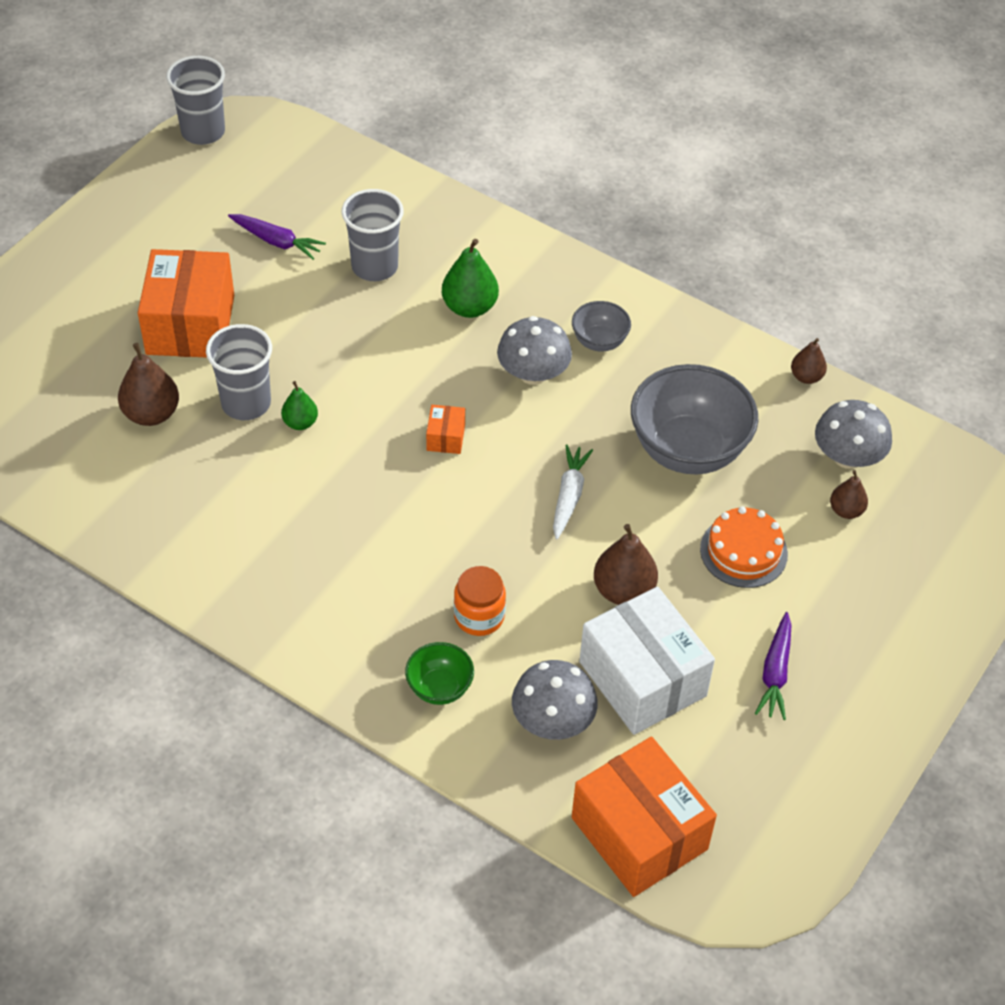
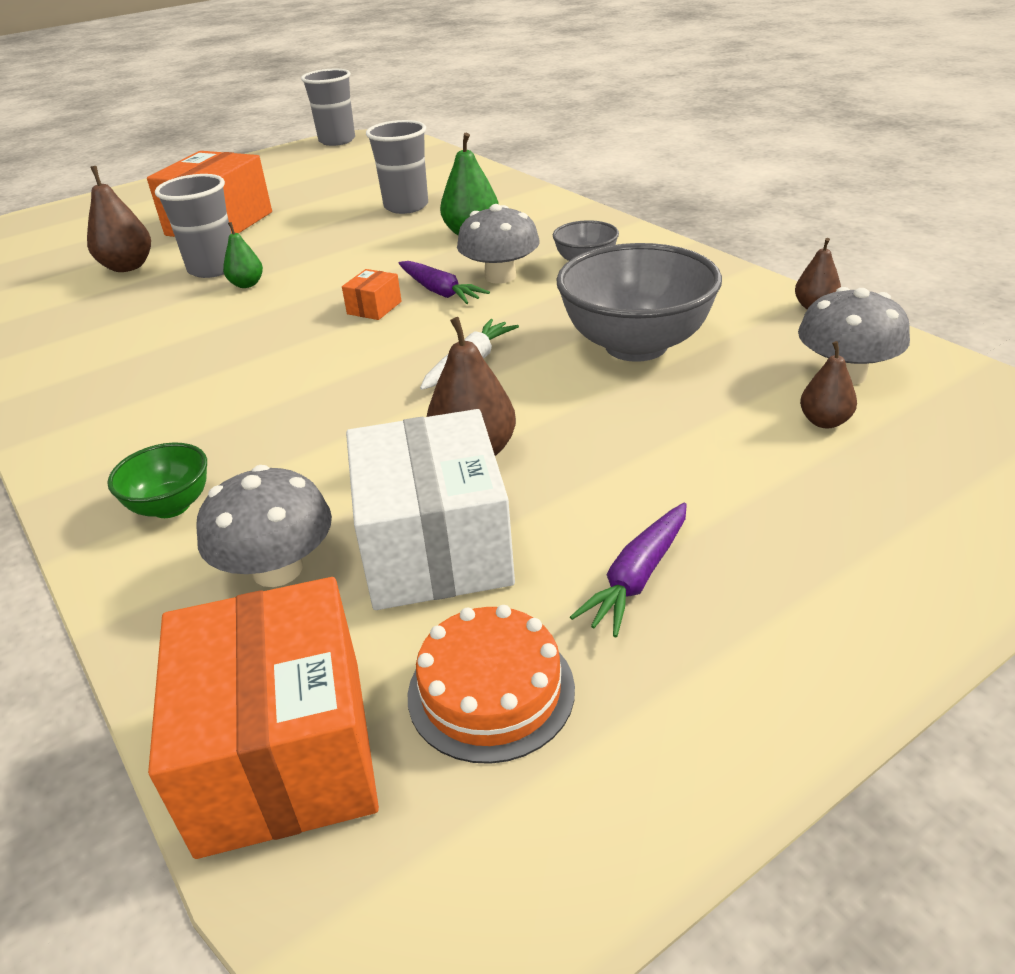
camera: 25 degrees right, 15 degrees down
purple carrot [228,214,326,260] -> purple carrot moved to [398,261,490,304]
orange jar [454,566,506,636] -> none
orange cake [700,506,788,588] -> orange cake moved to [408,605,575,764]

